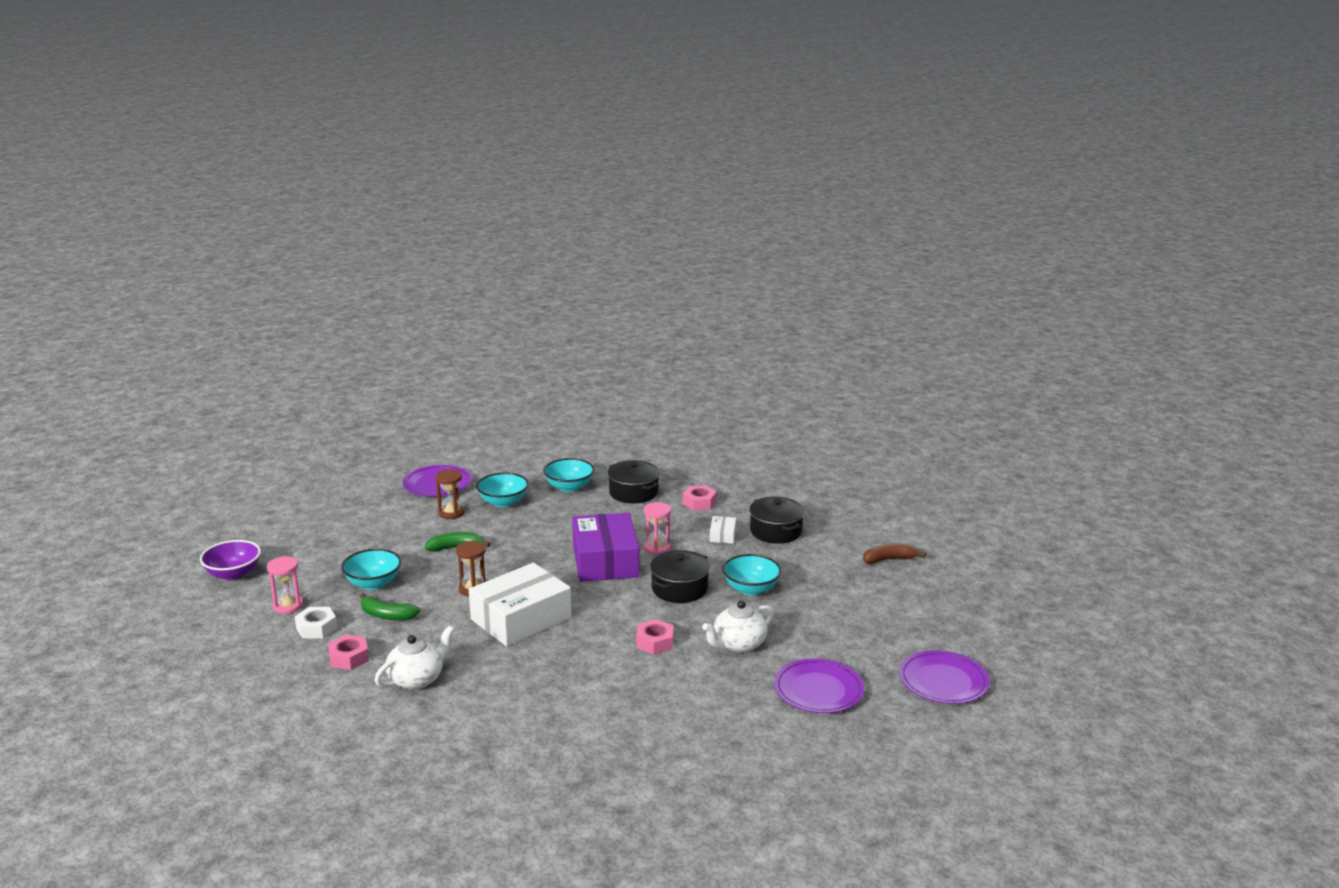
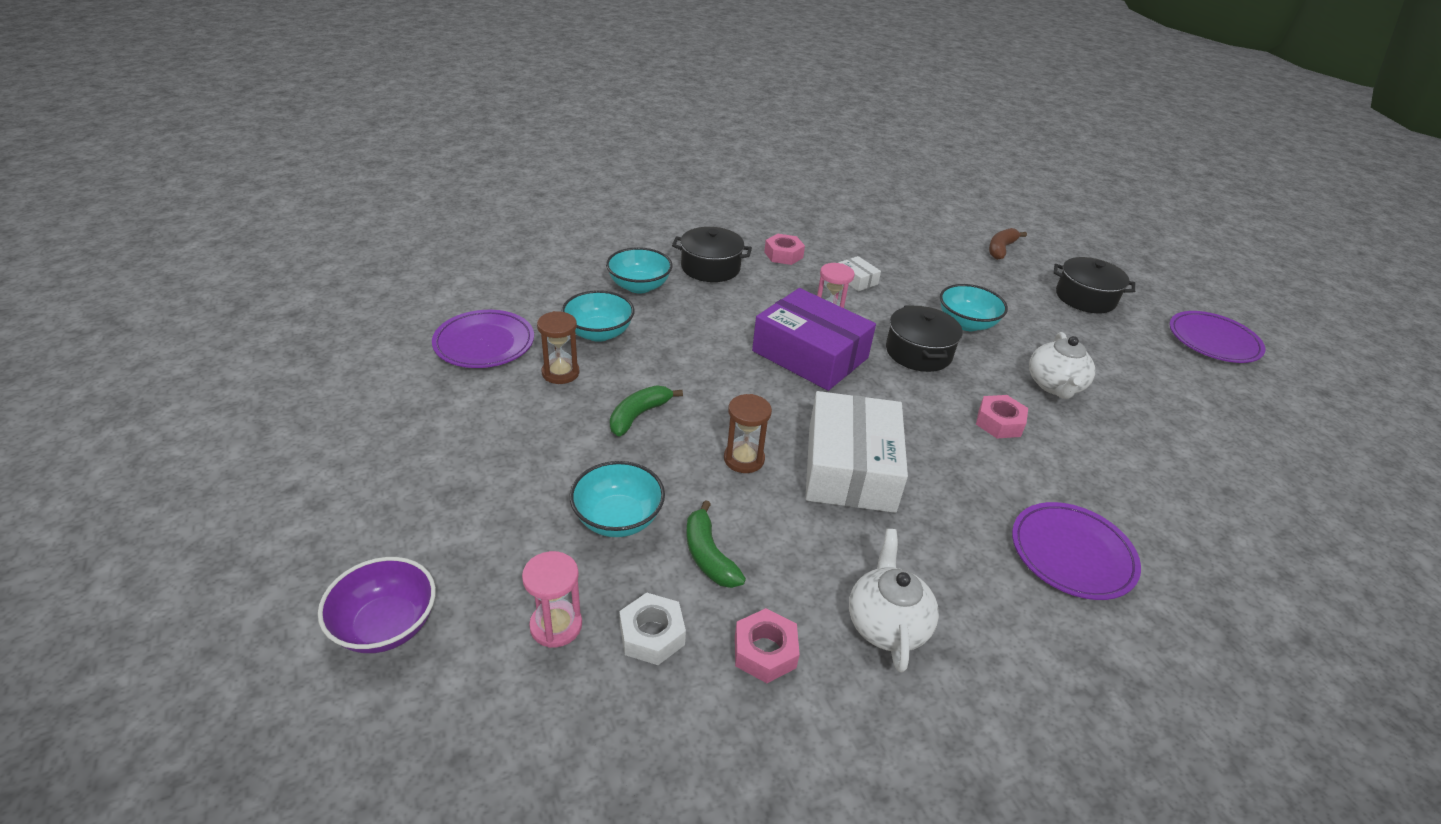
camera: 45 degrees left, 15 degrees up
green banana [360,594,421,621] -> green banana turned 90 degrees clockwise [686,500,746,588]
black pot [749,497,805,544] -> black pot moved to [1053,257,1135,313]
purple plate [774,658,864,713] -> purple plate moved to [1012,502,1141,600]

